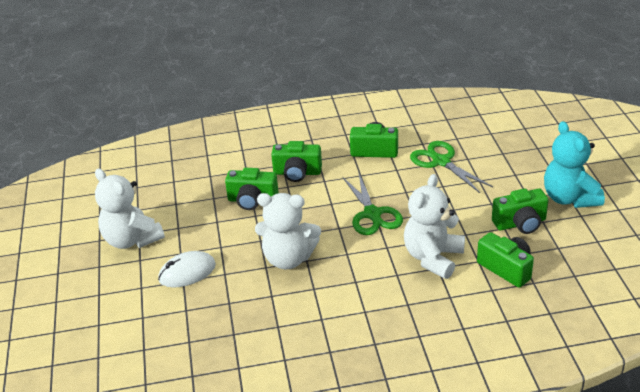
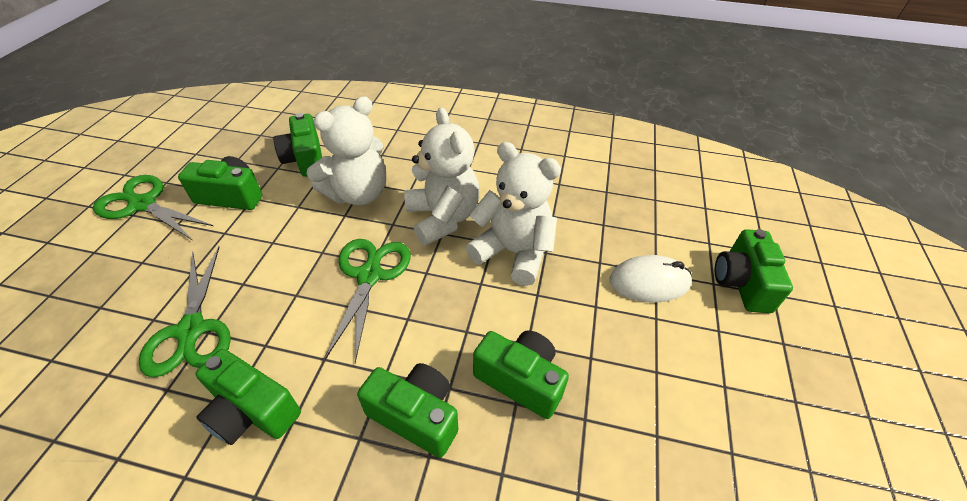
camera: 160 degrees left, 10 degrees up
white teddy bear [95,168,165,249] -> white teddy bear moved to [404,107,480,246]
turquoise teddy bear [544,121,605,208] -> green scissors [93,175,213,240]
none -> green camera [715,229,793,313]

